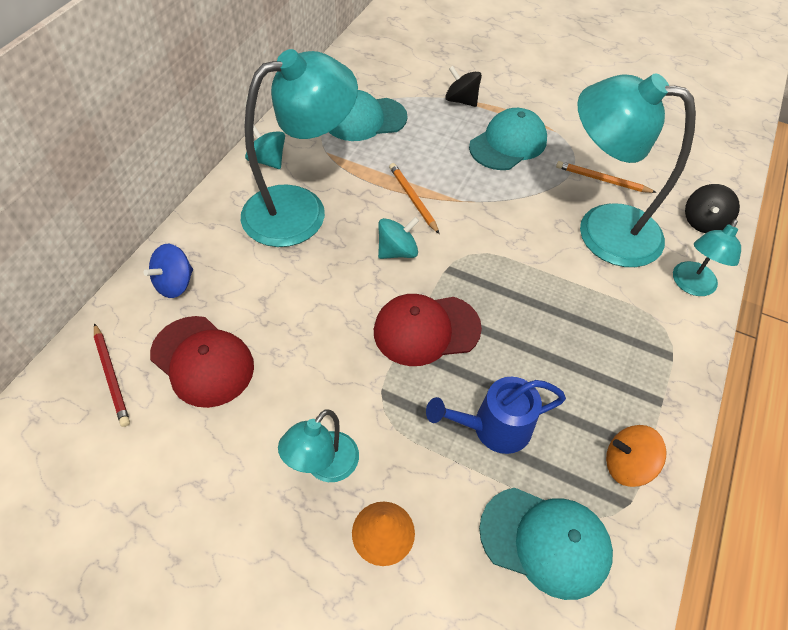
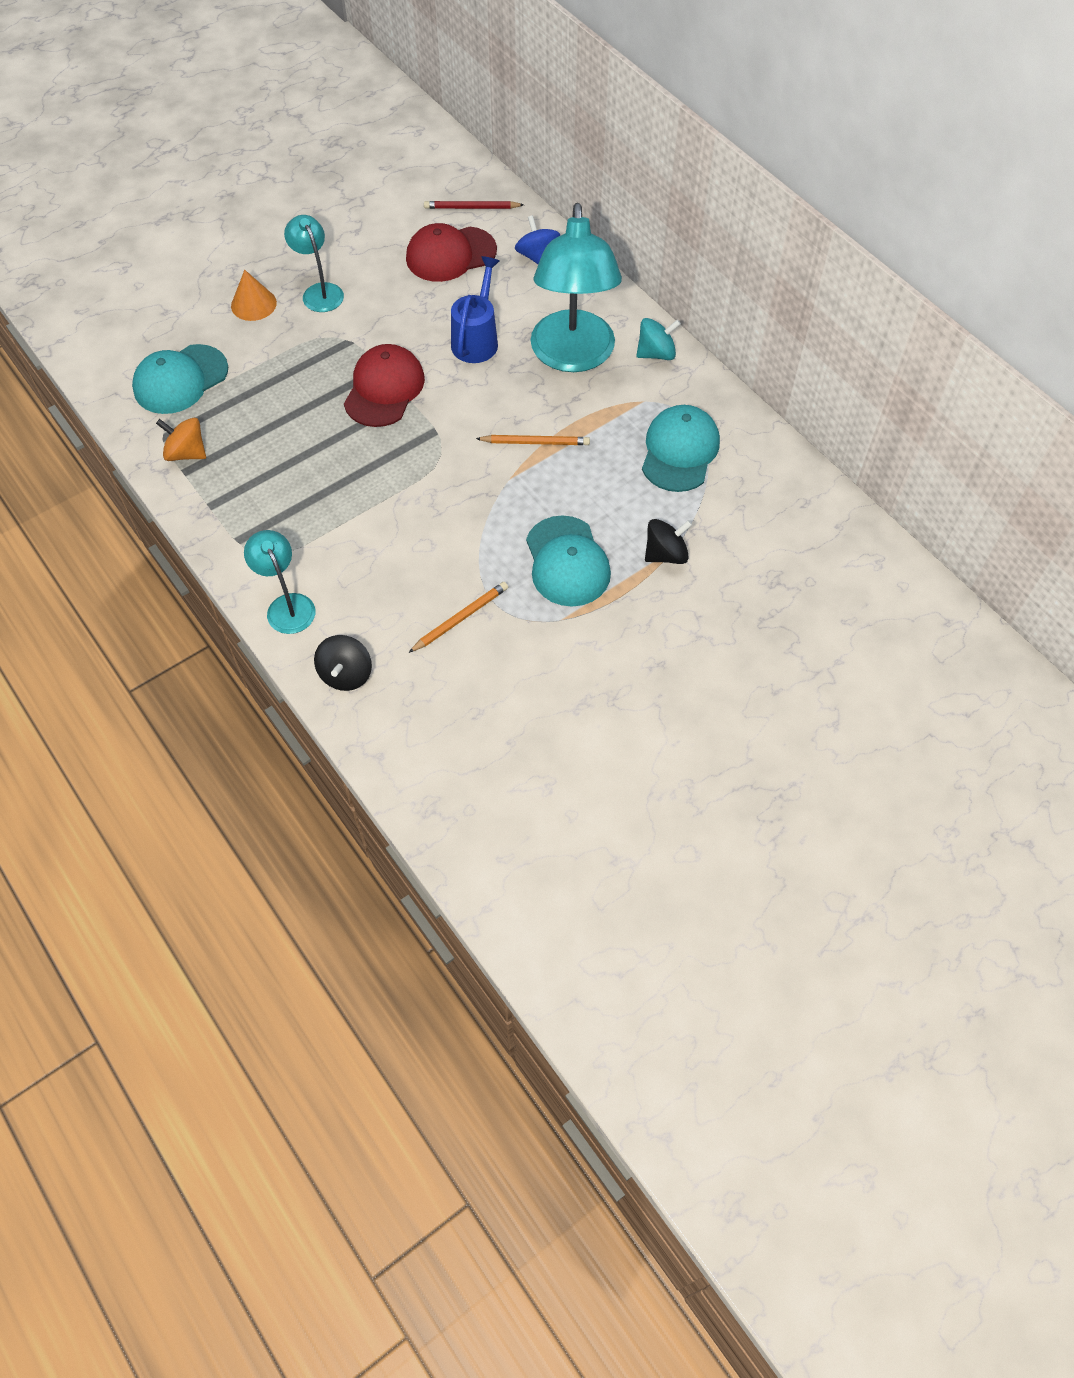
camera: 120 degrees right, 5 degrees up
turquoise spinning top [378,217,420,259] -> none
blue watering can [426,377,566,454] -> blue watering can moved to [451,256,500,363]
turquoise lamp [577,73,696,267] -> none
orange spinning top [606,425,666,487] -> orange spinning top turned 105 degrees counterclockwise [156,418,206,461]
black spinning top [685,184,740,233] -> black spinning top turned 135 degrees counterclockwise [314,635,372,691]

